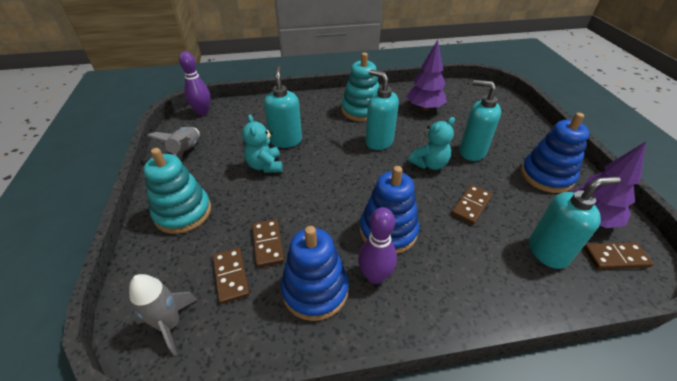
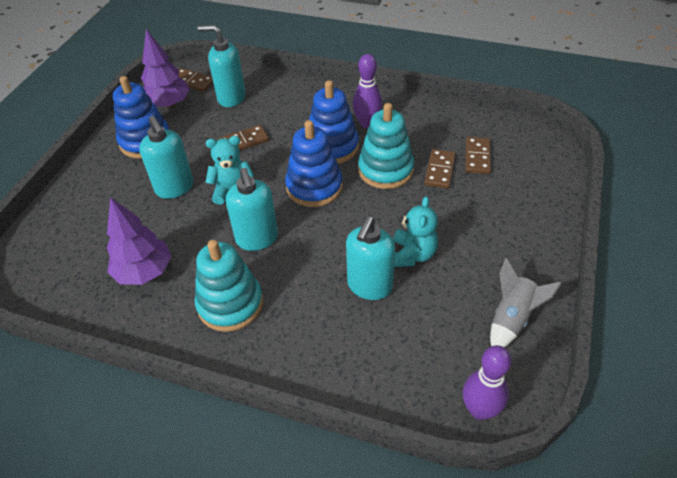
camera: 150 degrees left, 5 degrees up
grey rocket [129,274,197,356] -> none
turquoise stacking toy [143,148,211,234] -> turquoise stacking toy moved to [358,103,414,189]
blue stacking toy [281,226,349,321] -> blue stacking toy moved to [285,120,343,207]

